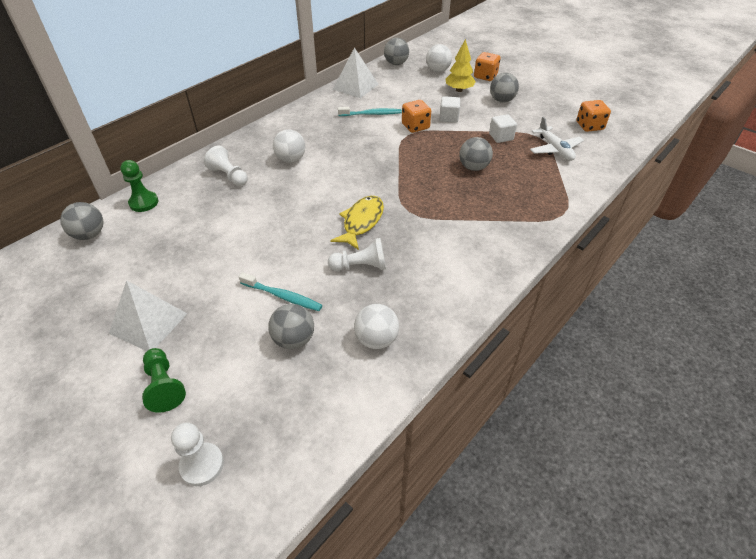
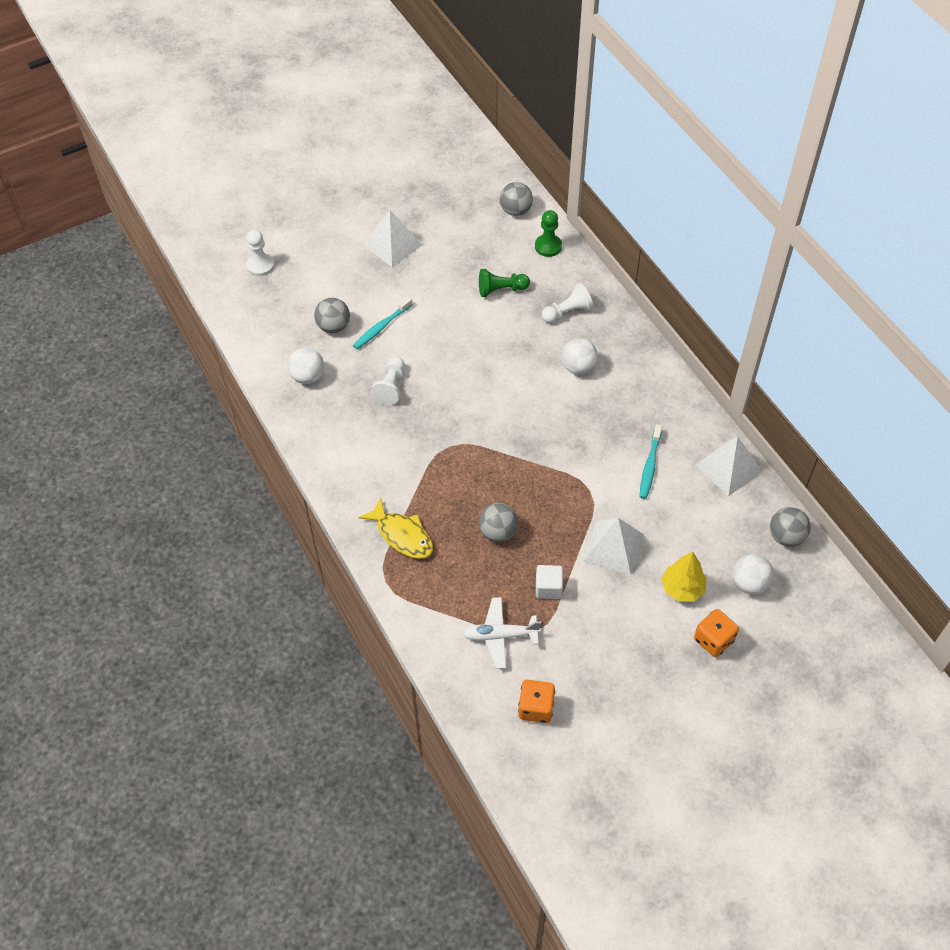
camera: 110 degrees right, 10 degrees up
green pawn [142,348,186,413] -> green pawn moved to [479,269,530,297]
yellow fish [330,196,384,250] -> yellow fish moved to [358,497,433,559]
orange dice [402,100,431,133] -> none
white cube [439,96,460,123] -> white pyramid [583,518,644,575]
grey ball [490,73,519,103] -> none

